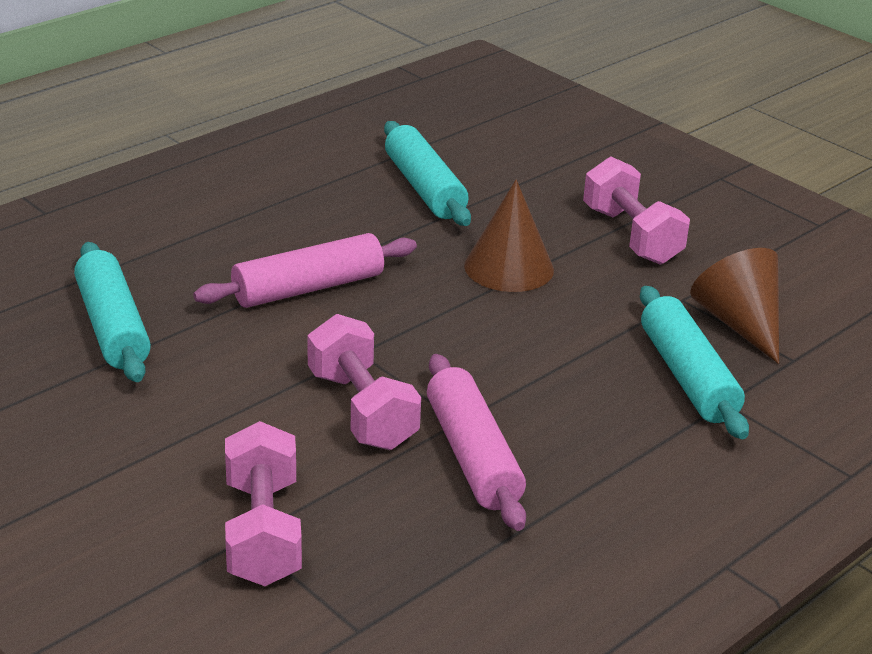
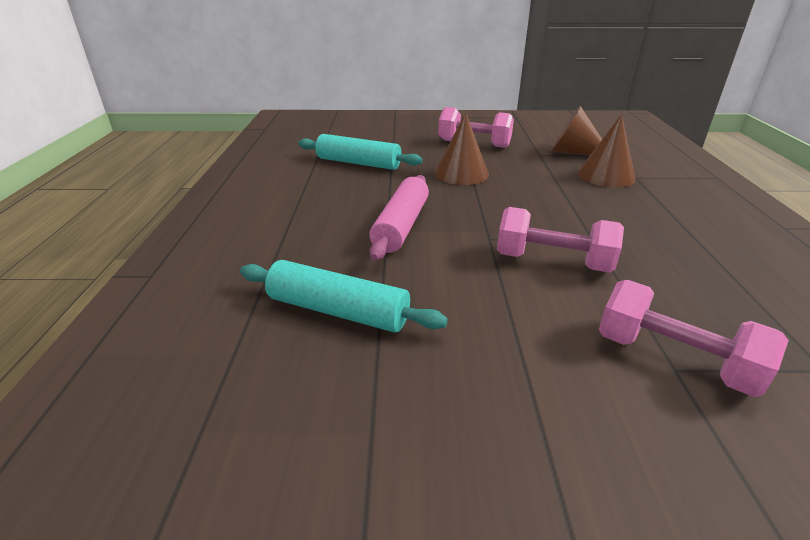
camera: 45 degrees left, 0 degrees up
pink rolling pin [427,354,526,531] -> none
turquoise rolling pin [640,286,749,439] -> brown cone [577,114,636,188]

